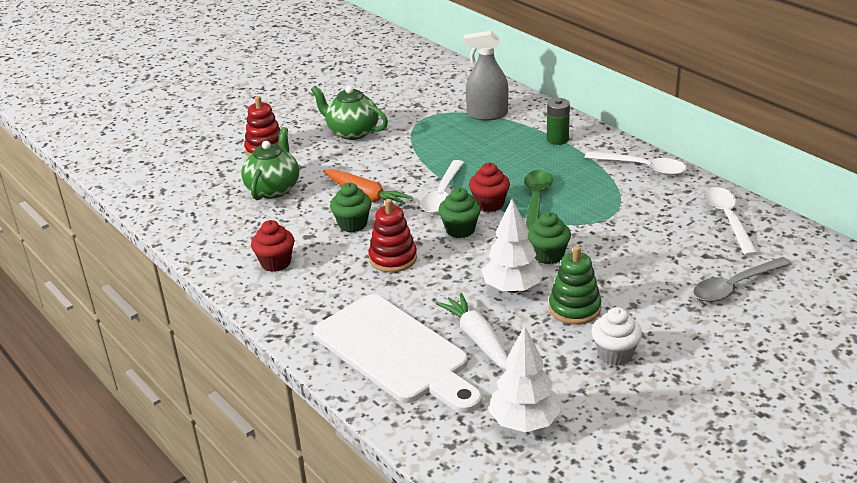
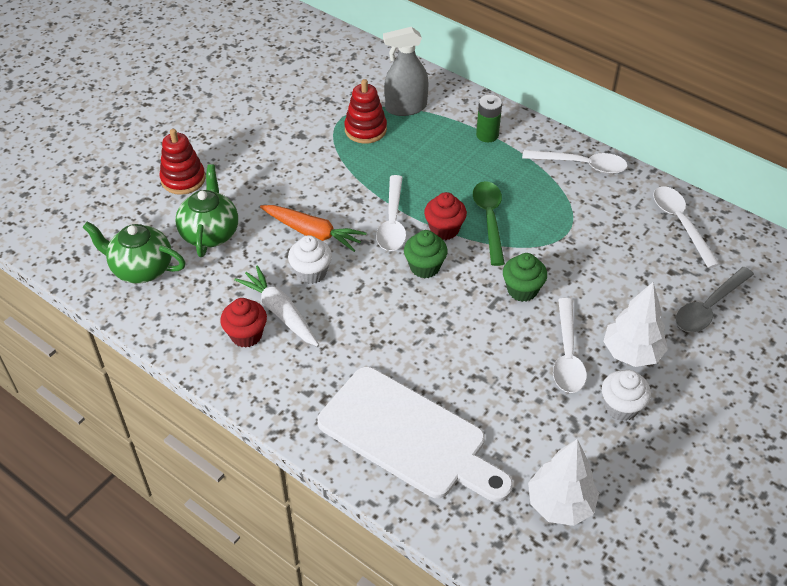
camera: 15 degrees left, 15 degrees up
green teapot [311,86,388,140] -> green teapot moved to [82,222,186,284]
green cupcake [330,183,372,233] -> white cupcake [288,235,332,284]
red stacking toy [369,199,417,273] -> red stacking toy moved to [344,79,387,144]
white carrot [435,293,508,370] -> white carrot moved to [234,265,319,347]
white tree [482,198,543,293] -> white tree moved to [603,282,668,367]
green stacking toy [549,246,601,325] -> white spoon [553,298,587,393]

